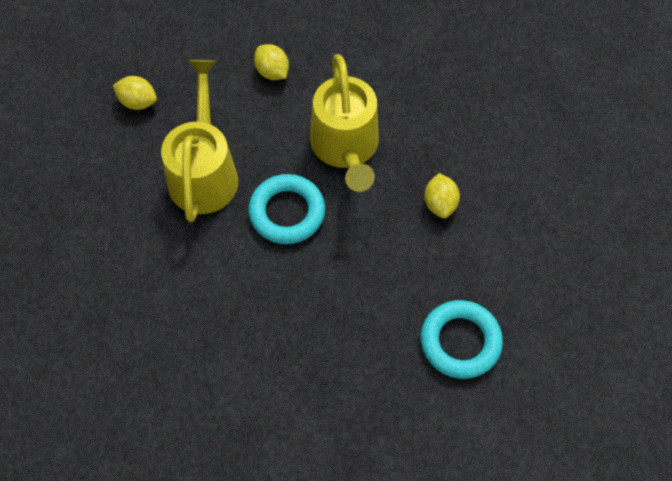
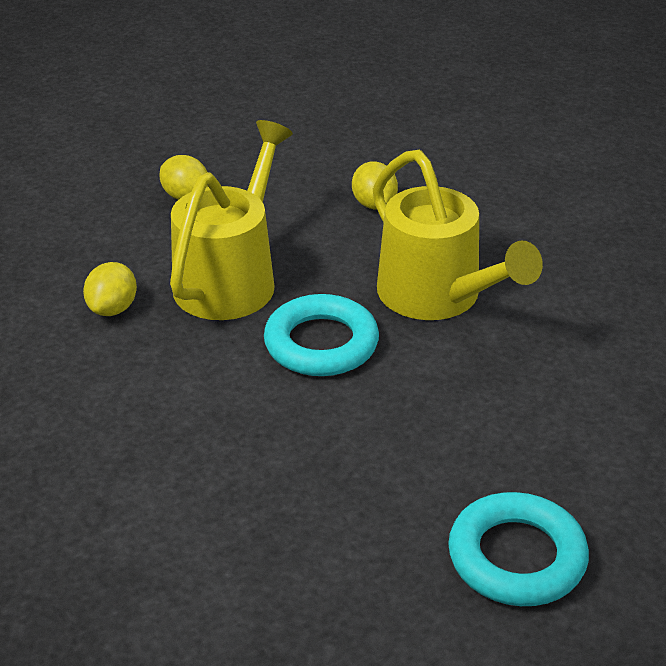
camera: 20 degrees right, 25 degrees down
yellow watering can [310,54,379,192] -> yellow watering can turned 45 degrees counterclockwise [373,150,543,320]
yellow lemon [424,173,460,218] -> yellow lemon moved to [83,262,137,316]

